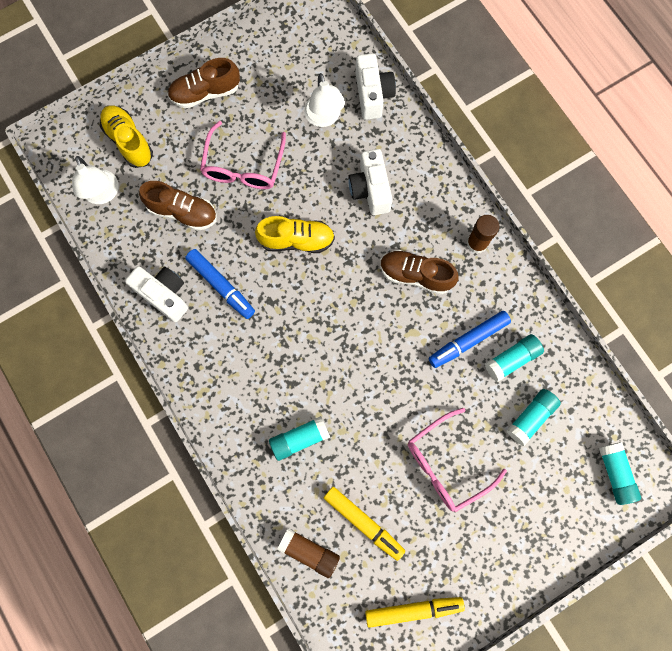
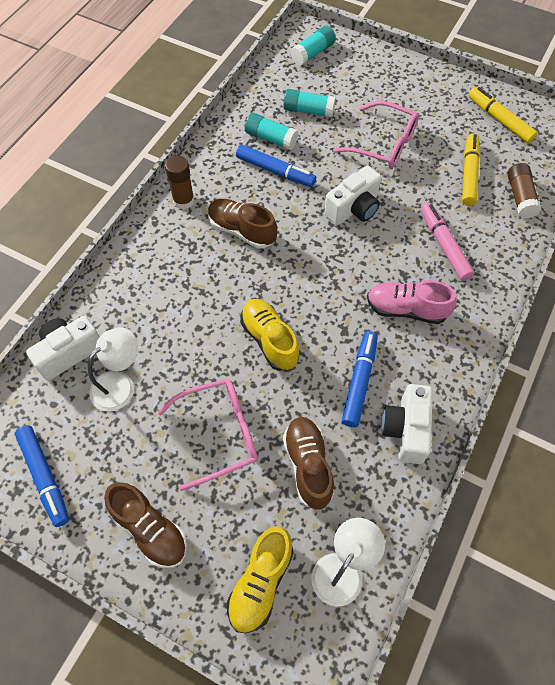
camera: 120 degrees left, 15 degrees down
turquoise glue stick [269,416,330,461] -> pink marker [421,203,475,281]
white camera [348,149,393,215] -> white camera moved to [324,166,381,225]
brown shoe [380,250,459,295] -> brown shoe turned 135 degrees clockwise [208,199,277,249]
none -> blue marker [15,425,69,527]
none -> pink shoe [367,280,457,324]

